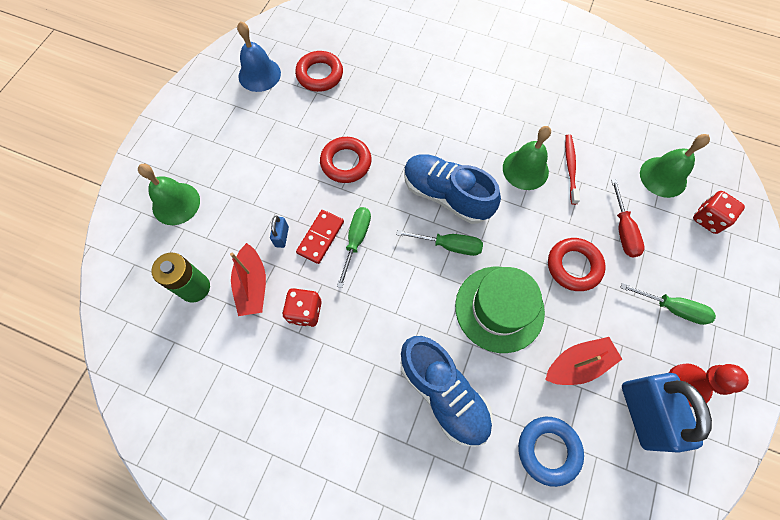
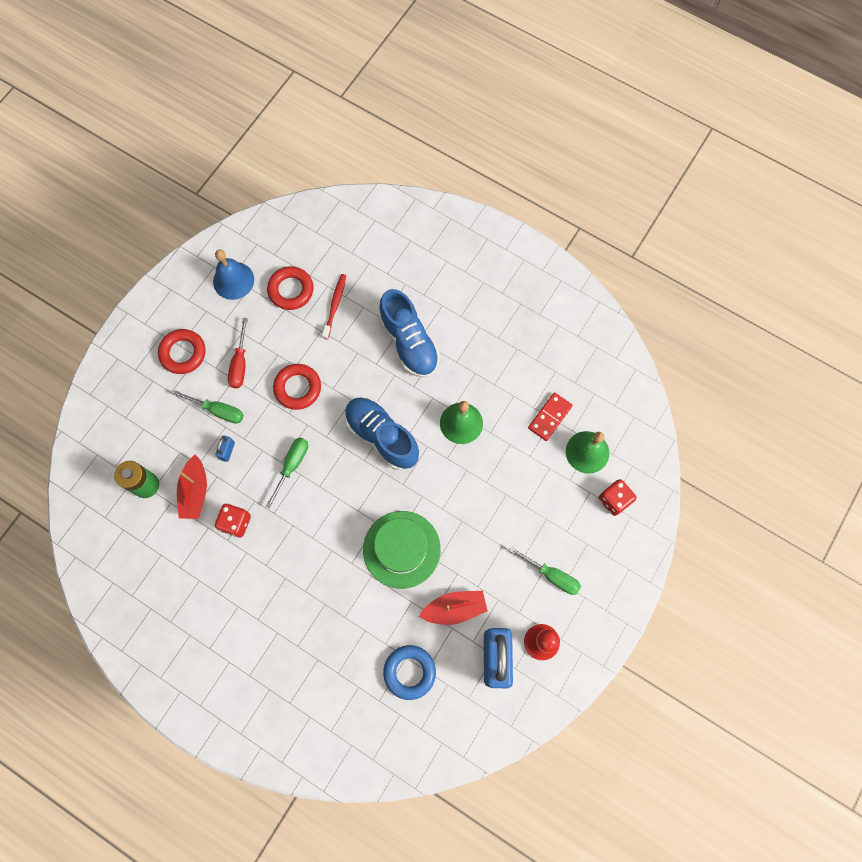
camera: 10 degrees right, 5 degrees up
green bell [138,164,200,225] -> none
red domino [296,210,344,264] -> red domino moved to [528,393,573,441]
green screwdriver [396,230,483,256] -> green screwdriver moved to [173,390,244,424]
blue shoe [401,336,493,447] -> blue shoe moved to [379,289,440,378]
red ring [548,238,606,291] -> red ring moved to [158,329,206,374]
red toothbrush [565,134,580,205] -> red toothbrush moved to [322,274,346,339]
red screwdriver [611,179,644,258] -> red screwdriver moved to [228,318,248,388]

